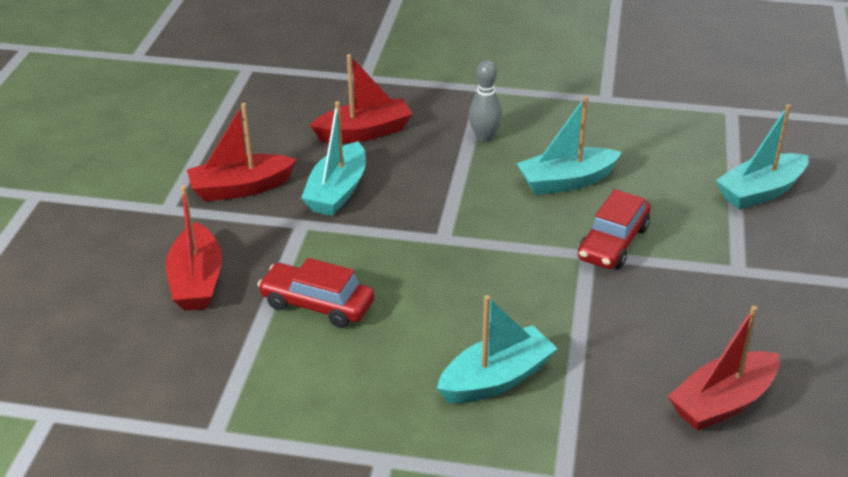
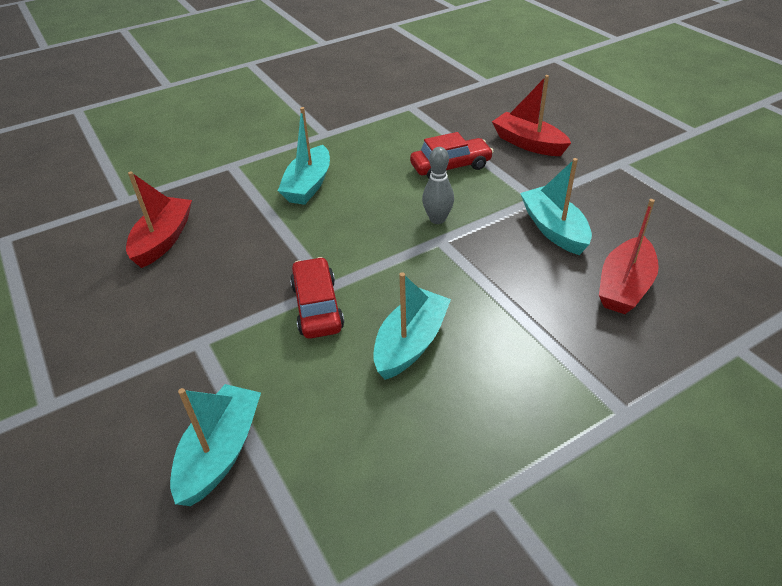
camera: 140 degrees right, 5 degrees up
red boat [187,103,297,201] -> none
grey bowling pin [468,60,502,142] -> grey bowling pin moved to [422,147,454,224]

